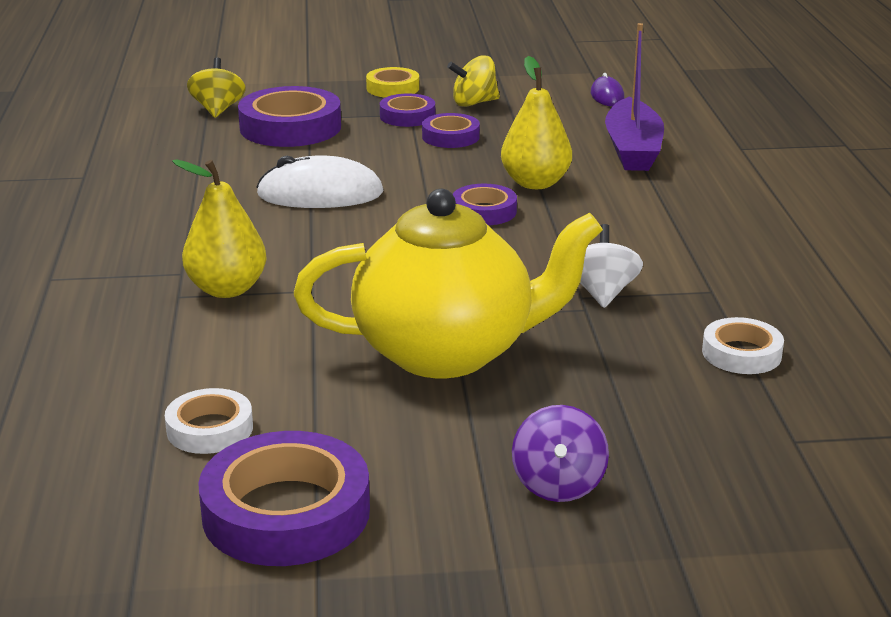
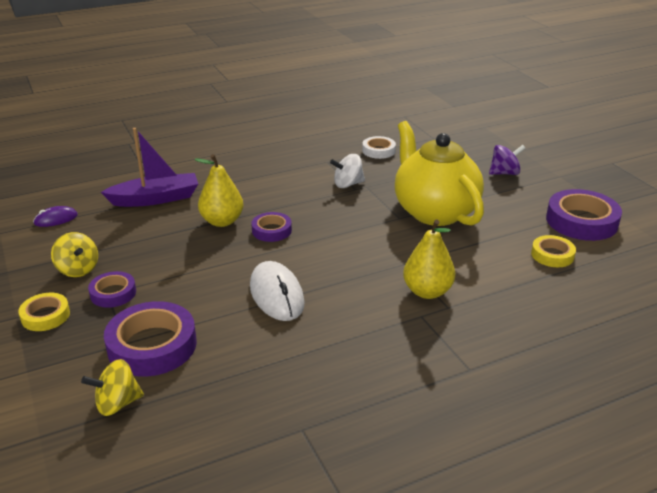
camera: 110 degrees left, 5 degrees up
white tape [165,388,253,454] -> yellow tape [531,235,576,267]
purple tape [422,113,480,148] -> none

